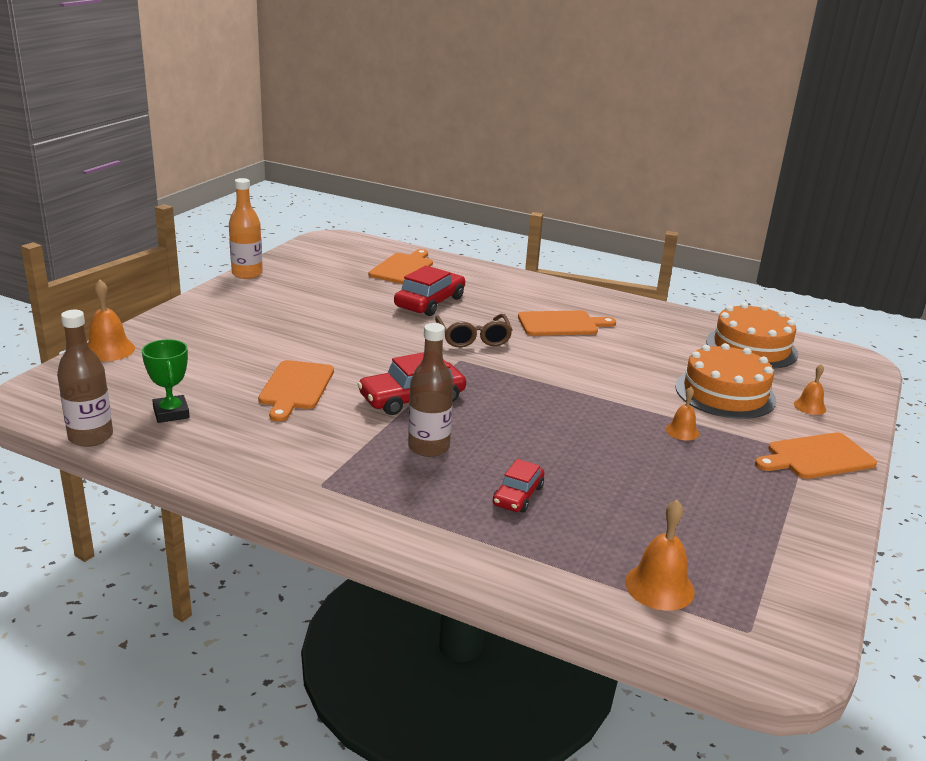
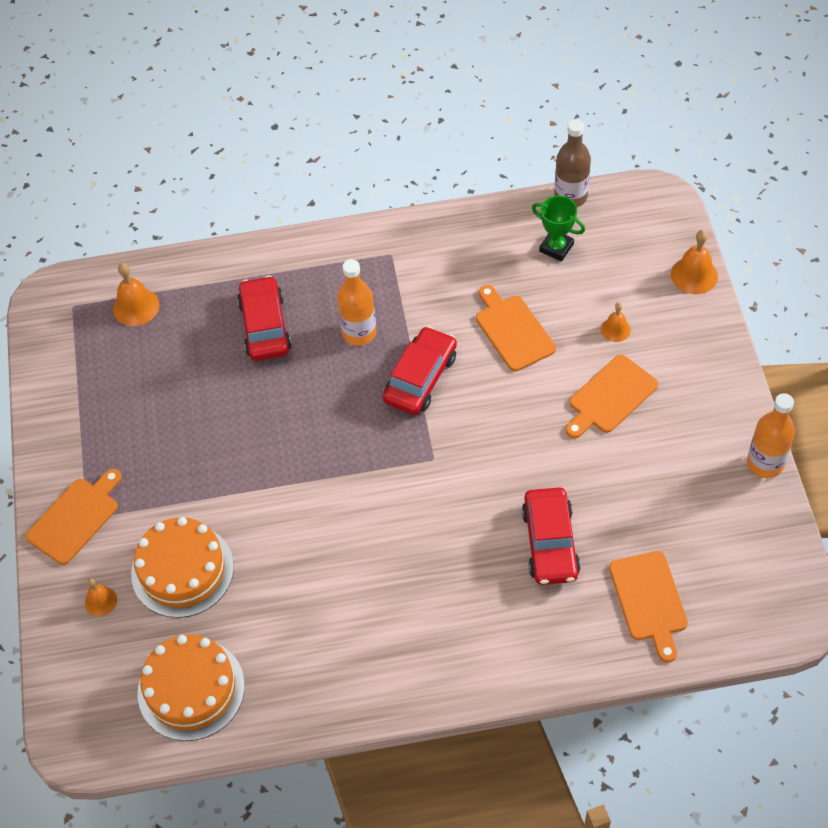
camera: 150 degrees right, 30 degrees up
brown bottle [408,323,454,457] -> orange bottle [337,259,376,346]
brown glasses [435,314,512,348] -> none
red car [493,459,544,512] -> red car [237,276,291,361], size x1.67
orange cutting board [518,310,616,336] -> orange cutting board moved to [566,355,658,438]
orange bell [666,387,699,440] -> orange bell moved to [601,303,631,342]

